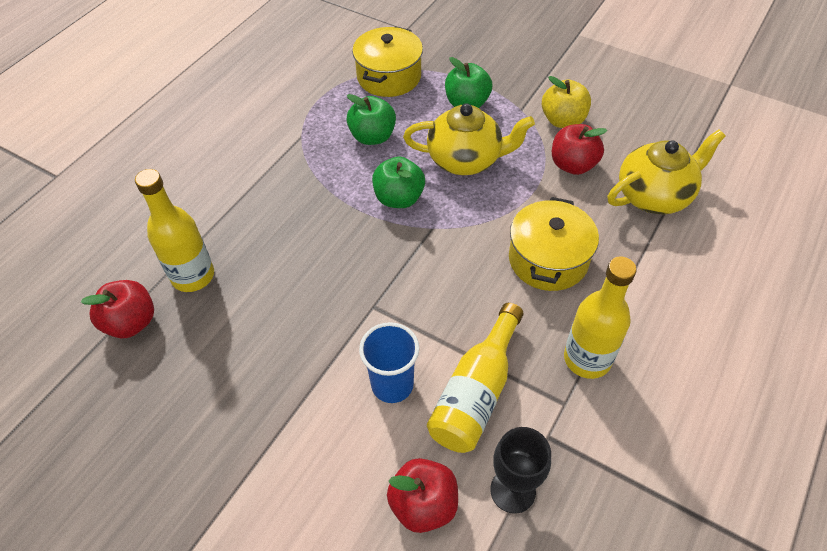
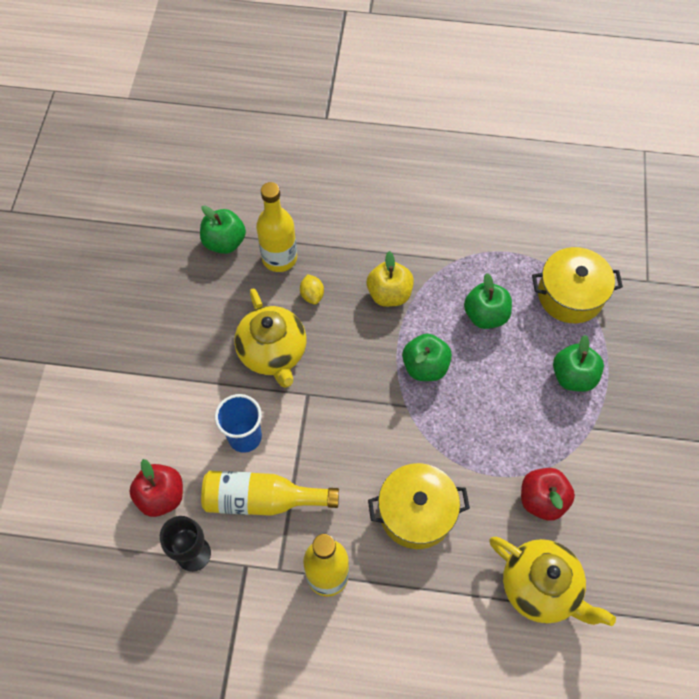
camera: 65 degrees right, 10 degrees up
red apple [81,280,154,338] -> green apple [200,205,246,254]
yellow teapot [403,103,535,175] -> yellow teapot moved to [234,288,306,388]
yellow apple [542,76,591,128] -> yellow apple moved to [367,251,414,307]
none -> yellow lemon [300,274,324,305]

